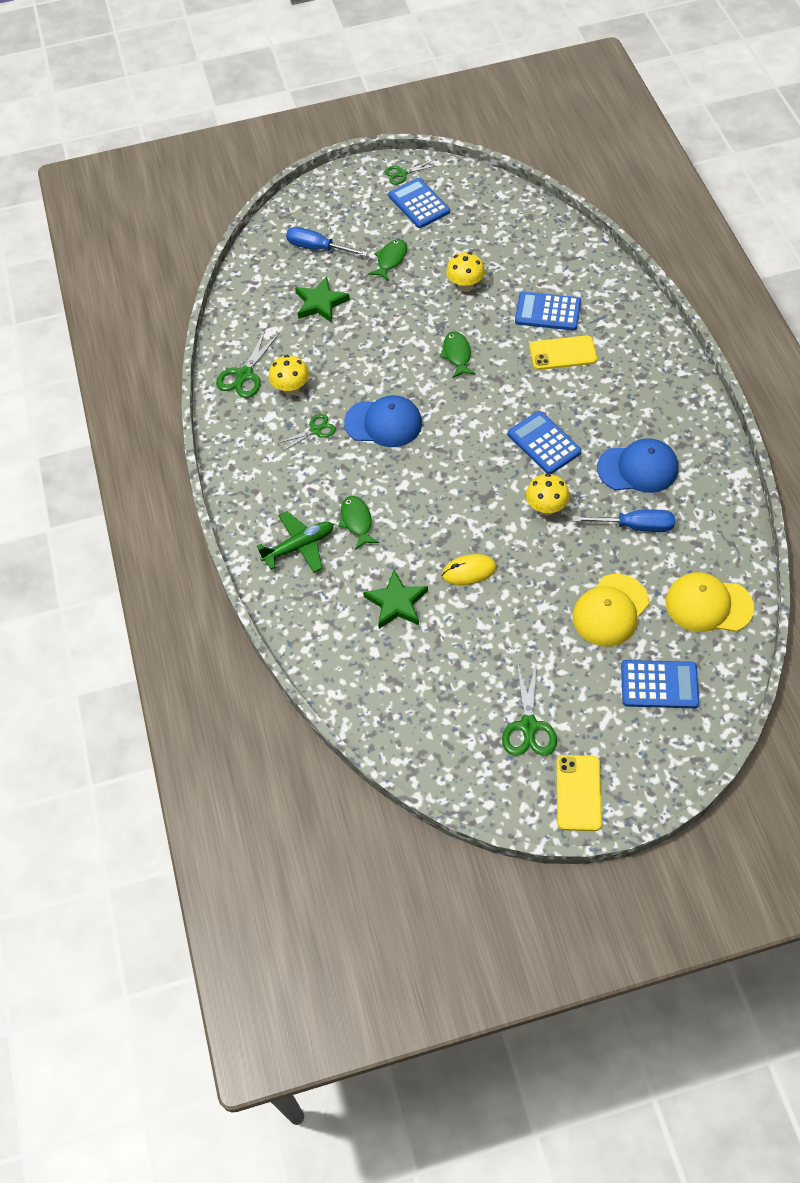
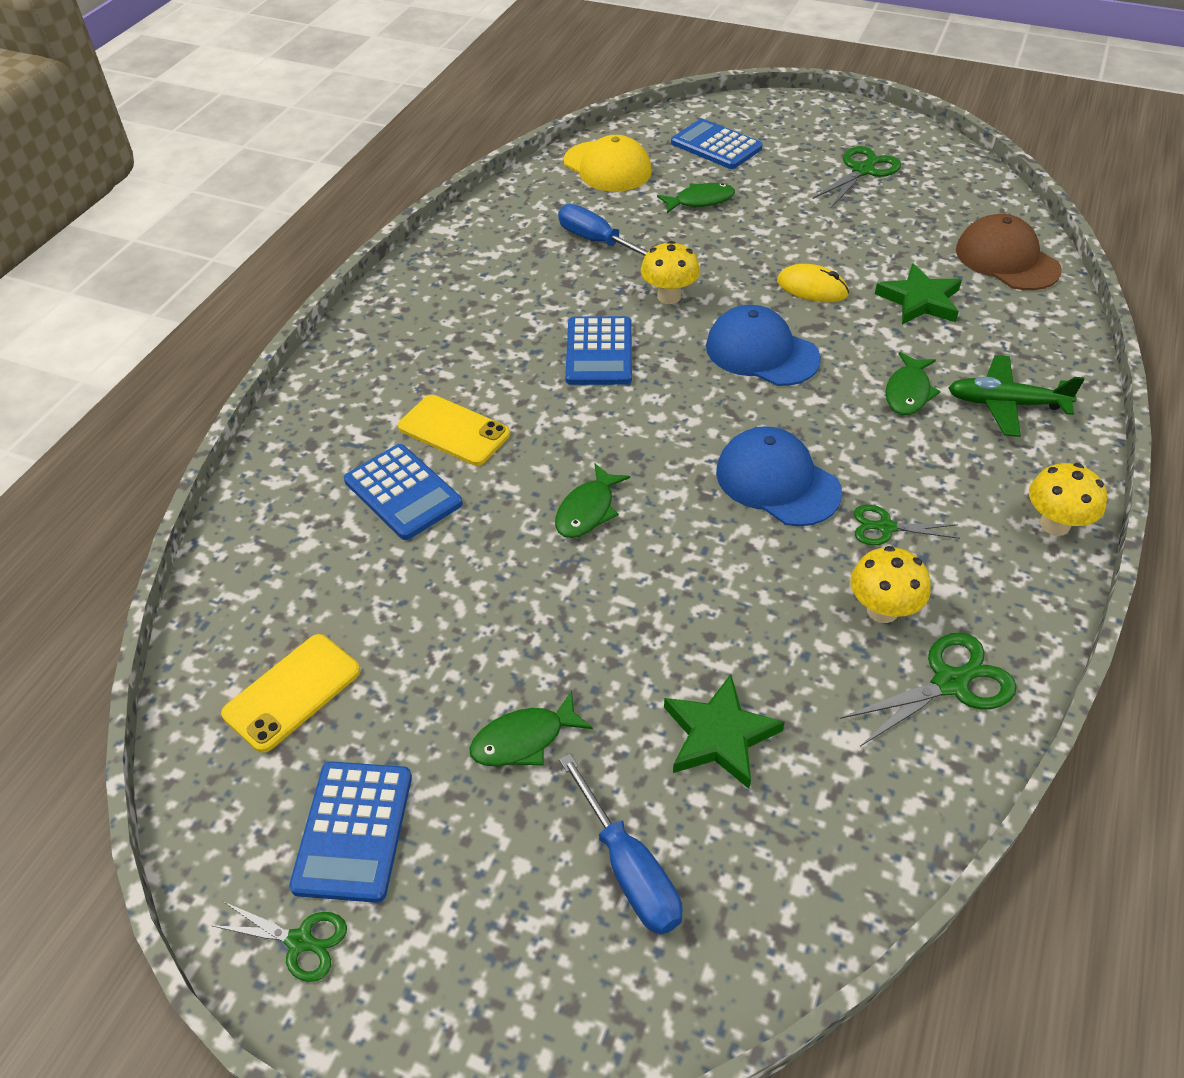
camera: 145 degrees left, 10 degrees down
yellow mushroom [446,252,485,292] -> yellow mushroom moved to [1029,463,1107,536]
yellow phone [556,755,602,831] -> yellow phone moved to [221,634,360,753]
yellow cap [572,574,649,646] -> green fish [657,183,735,213]
blue cap [597,438,678,493] -> blue cap moved to [706,305,821,386]
none -> brown cap [956,214,1062,290]

